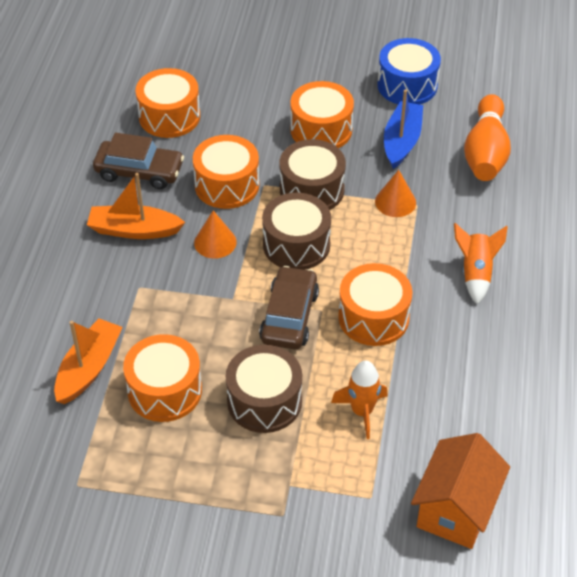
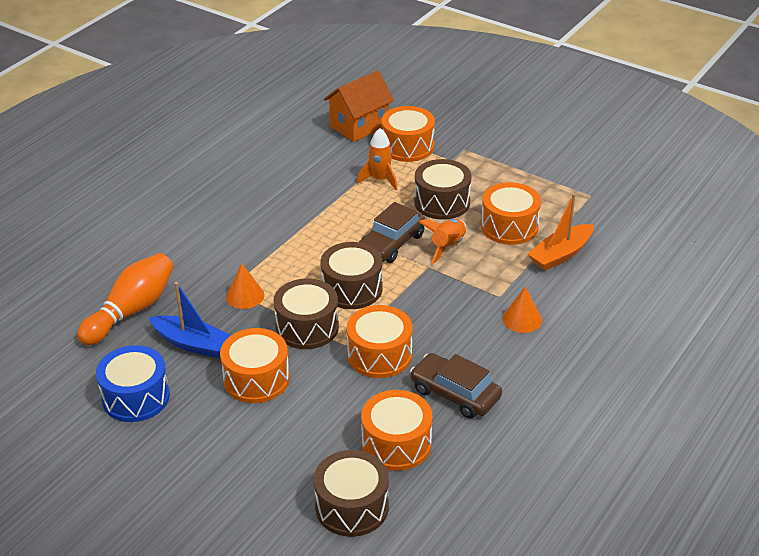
camera: 155 degrees left, 10 degrees down
orange boat [87,173,185,239] -> none
orange cone [194,211,237,259] -> orange cone moved to [502,287,542,333]
orange drum [338,263,412,346] -> orange drum moved to [381,106,435,162]
blue boat [384,89,423,169] -> blue boat turned 105 degrees counterclockwise [149,282,231,358]
orange rocket [454,223,508,305] -> orange rocket moved to [419,219,466,264]
none -> brown drum [314,450,389,537]

